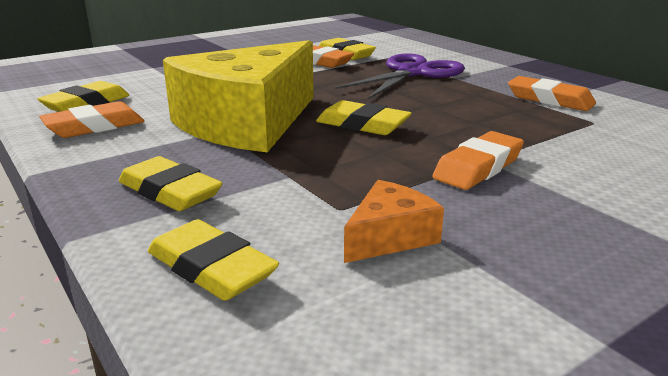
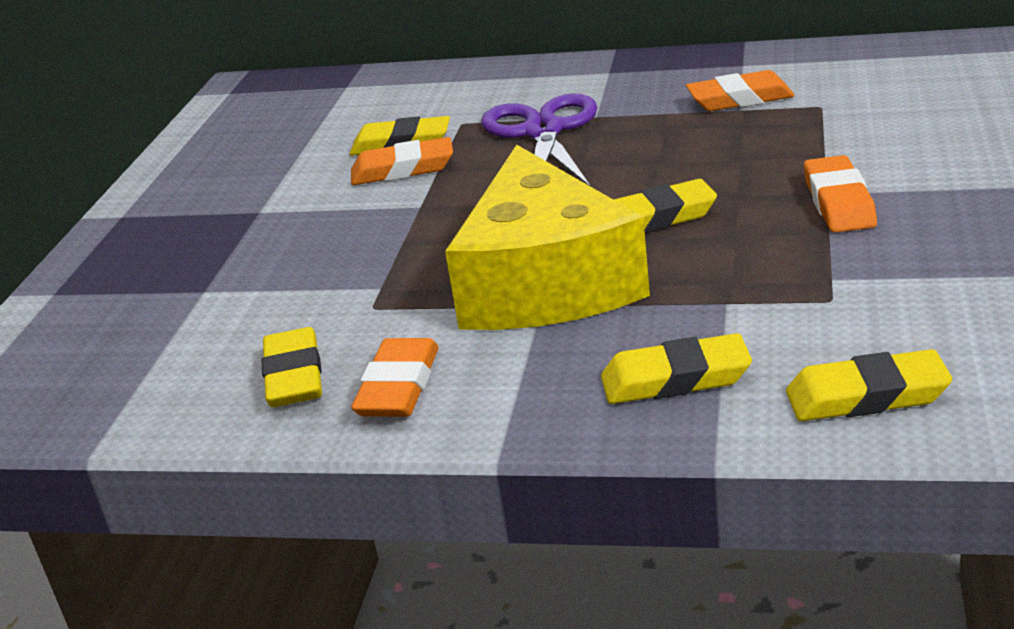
camera: 40 degrees left, 5 degrees up
orange cheese [344,180,444,263] -> none

